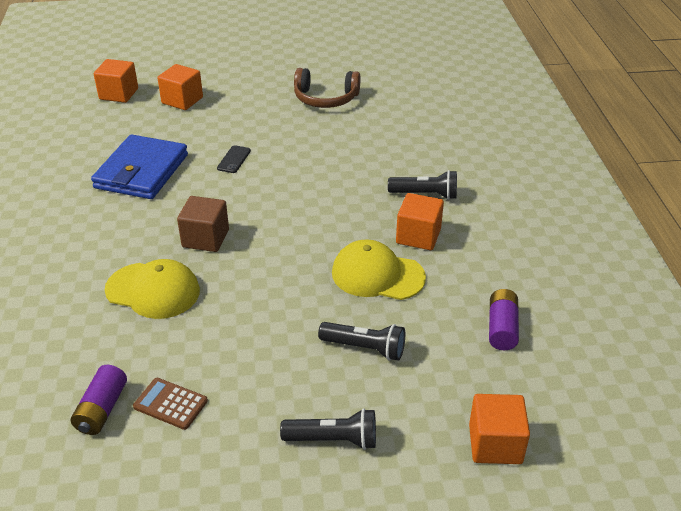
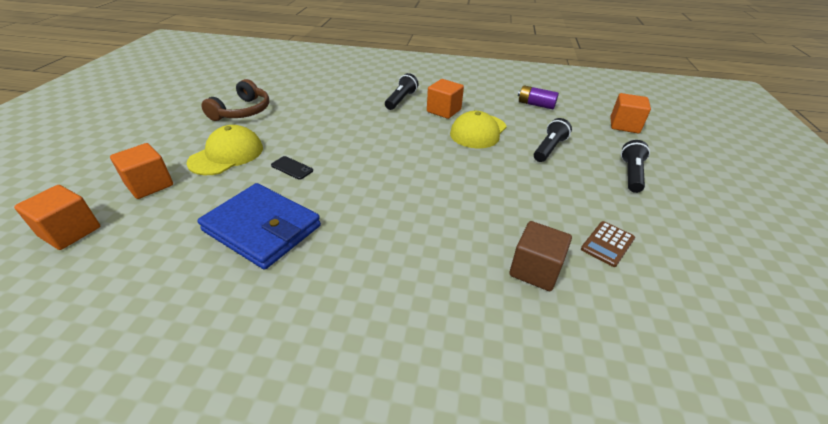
camera: 75 degrees left, 0 degrees up
purple battery [71,365,127,435] -> none
yellow cap [105,259,200,319] -> yellow cap moved to [187,125,263,175]
brown cube [177,196,229,252] -> brown cube moved to [509,221,572,291]

